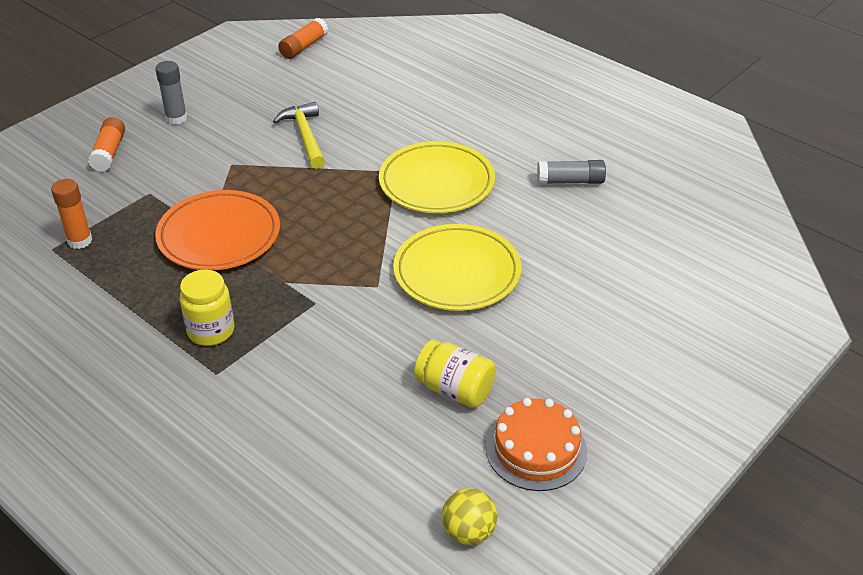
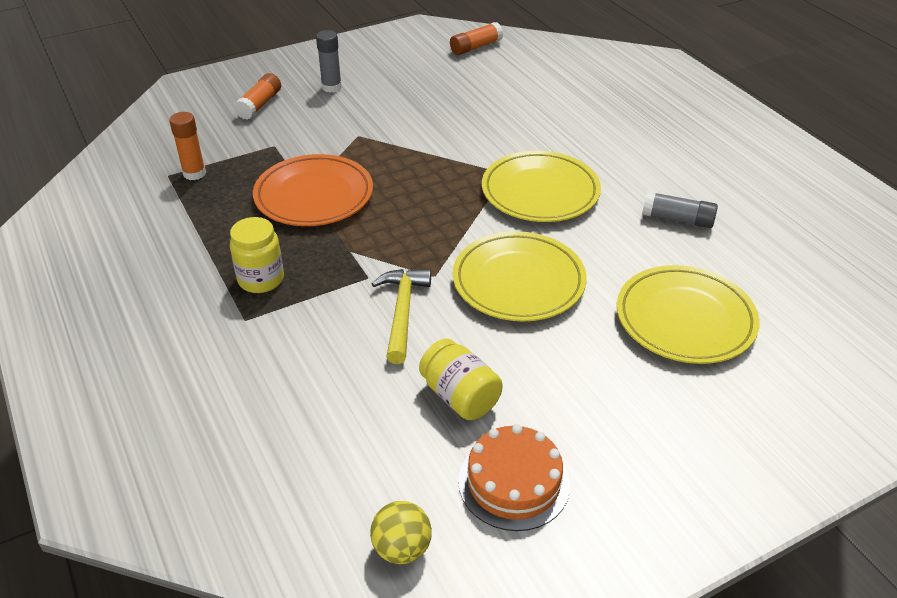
camera: 20 degrees right, 0 degrees up
yellow hammer [273,102,325,169] -> yellow hammer moved to [371,269,431,364]
none -> yellow plate [617,265,760,364]

